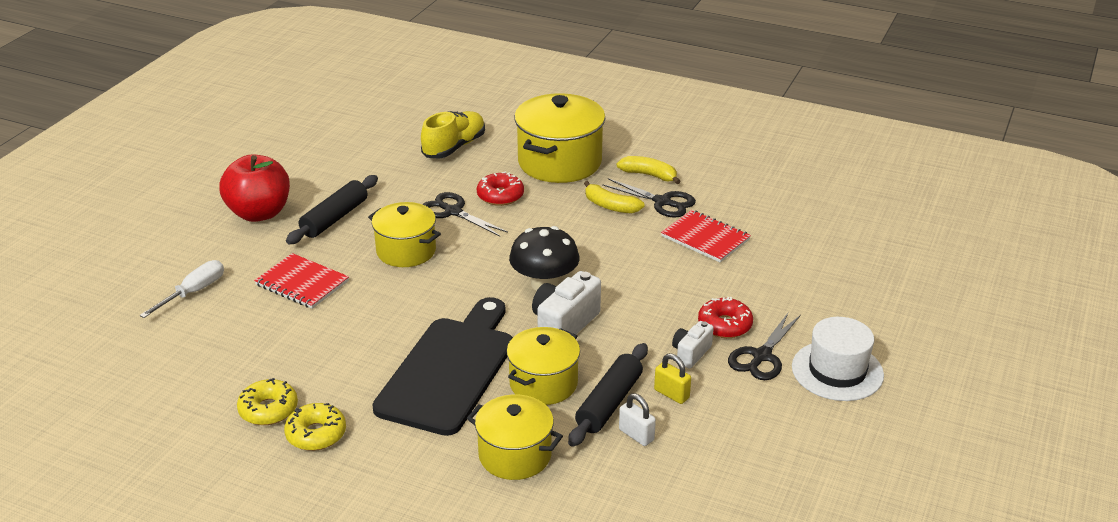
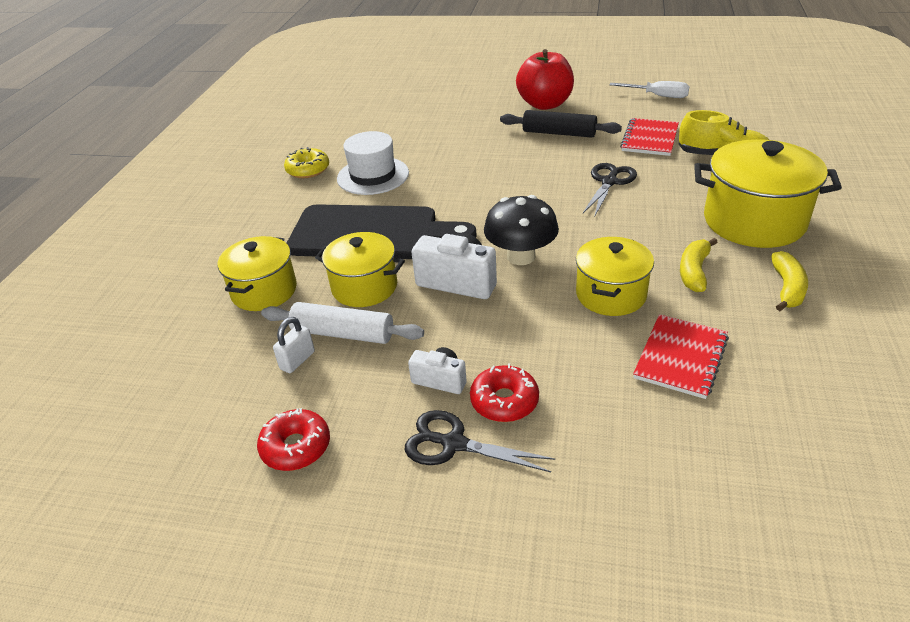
camera: 80 degrees right, 5 degrees up
white screwdriver [140,260,224,318] -> white screwdriver moved to [609,81,690,98]
red notebook [254,253,349,309] -> red notebook moved to [620,118,679,156]
yellow donut [284,403,346,451] -> none
yellow pot [368,202,441,267] -> yellow pot moved to [576,237,654,316]
red donut [477,172,524,206] -> red donut moved to [257,408,330,471]
black rolling pin [568,343,648,447] -> white rolling pin [261,302,424,344]
black scissors [602,178,696,218] -> none
yellow padlock [654,353,691,404] -> none
white hat [792,317,884,401] -> white hat moved to [337,131,409,195]

